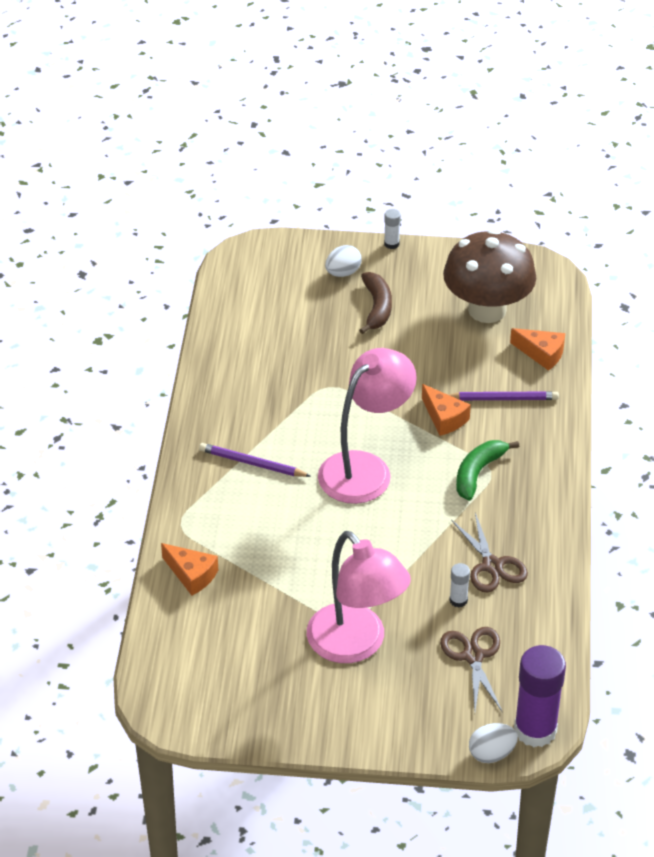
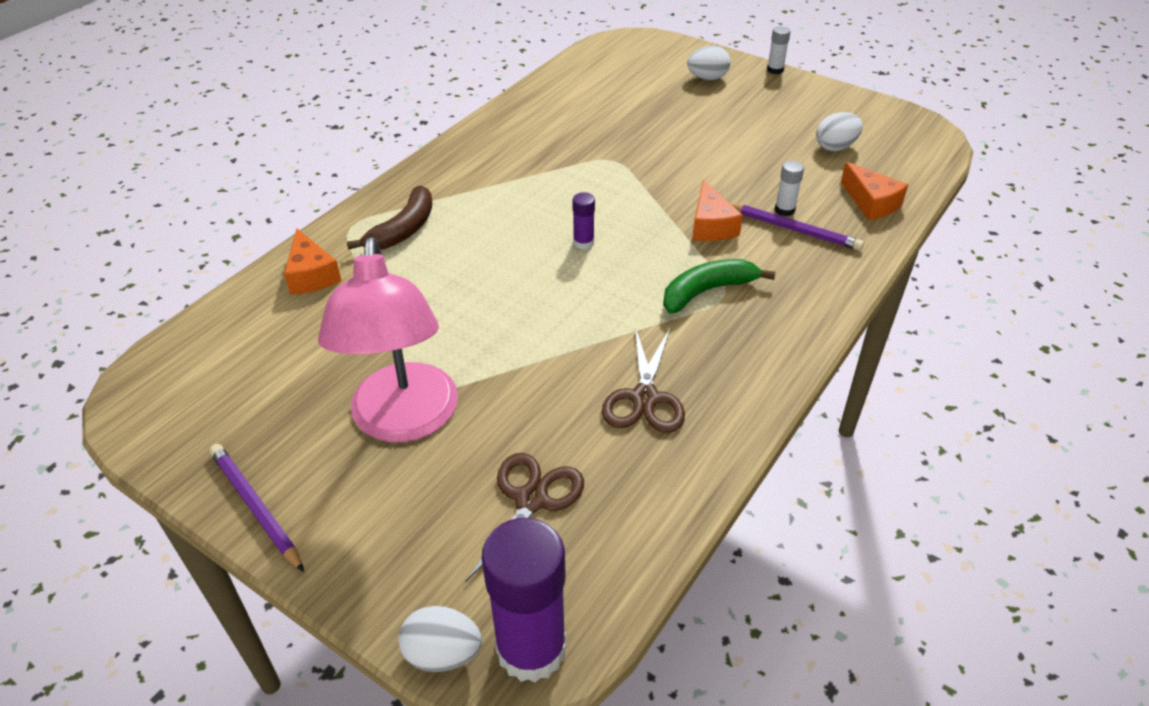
camera: 30 degrees right, 0 degrees up
purple pencil [199,443,311,477] -> purple pencil moved to [210,444,304,572]
pink lamp [318,348,417,504] -> purple glue stick [572,192,595,249]
brown banana [359,272,392,334] -> brown banana moved to [347,186,433,250]
brown mushroom [443,229,536,323] -> white egg [816,112,863,151]
white glue stick [449,563,470,608] -> white glue stick moved to [775,161,804,216]

